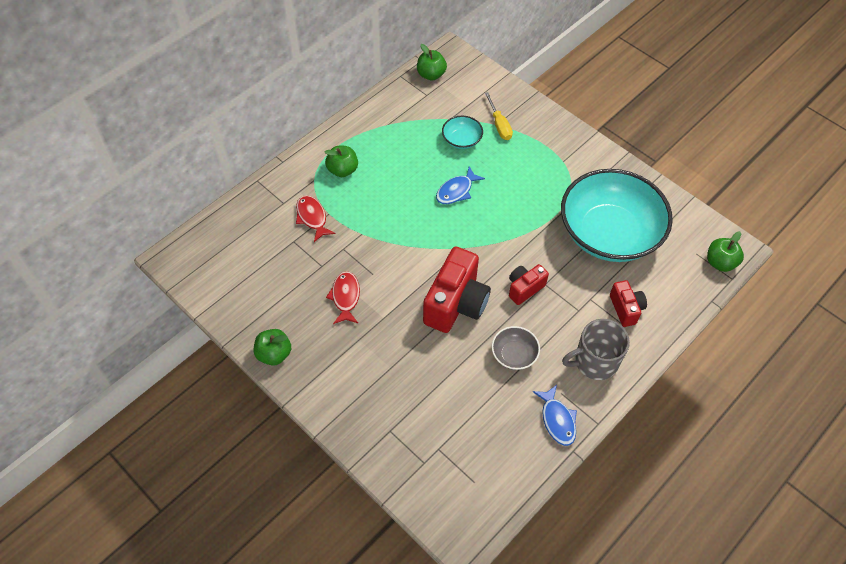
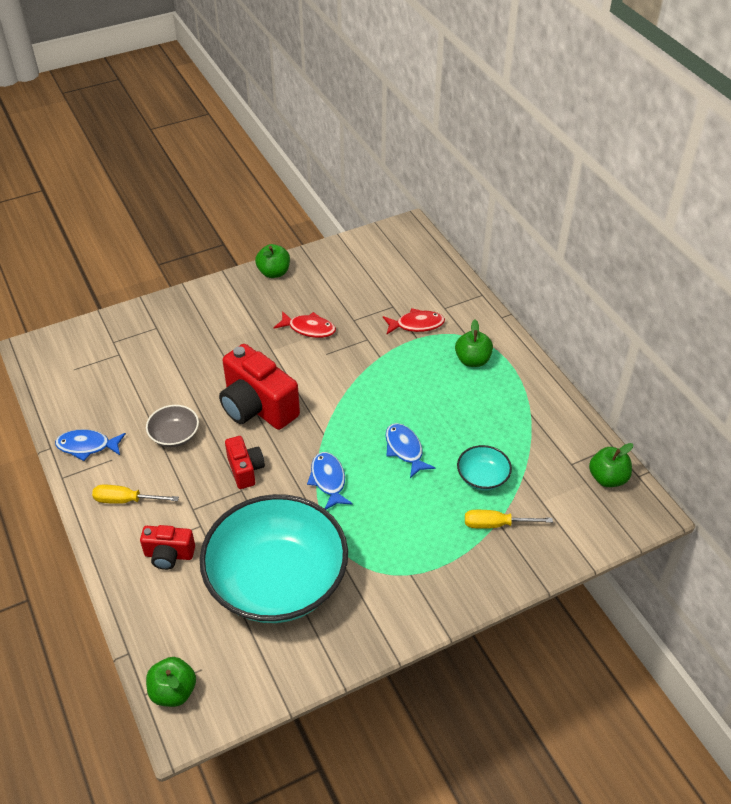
camera: 110 degrees right, 10 degrees down
grey mug [562,319,630,380] -> yellow screwdriver [92,484,179,504]
none -> blue fish [307,452,353,510]

